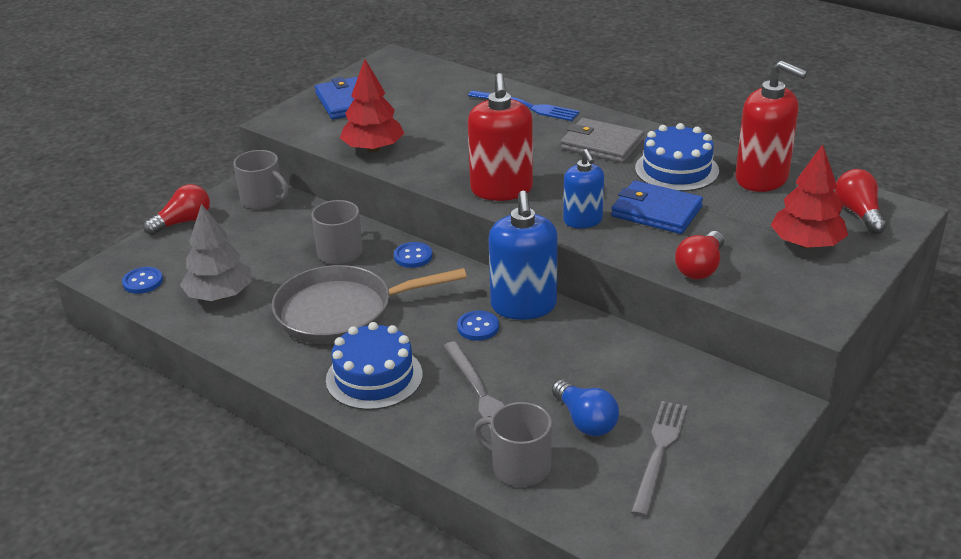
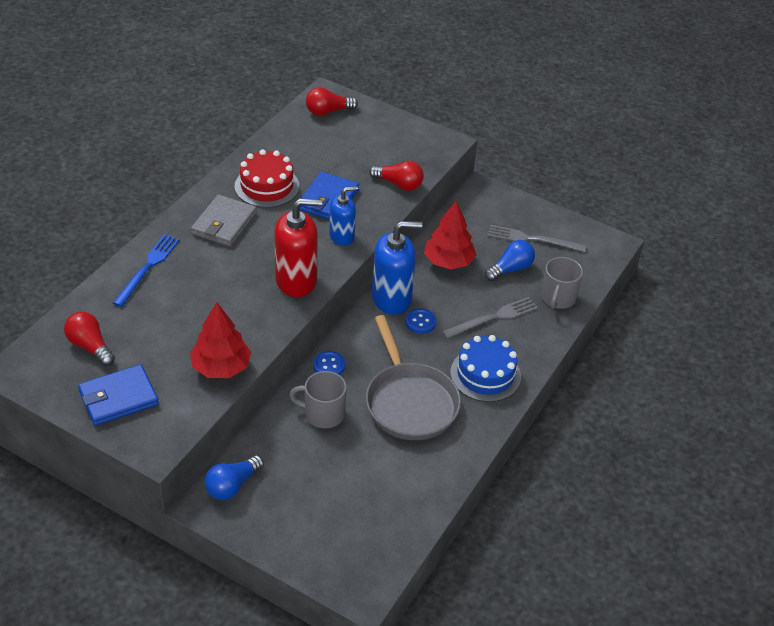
camera: 100 degrees left, 10 degrees up
blue button [122,267,163,294] -> none
red light bulb [143,184,210,235] -> red light bulb moved to [64,311,115,366]
grey tree [180,204,252,301] -> none
grey mug [233,150,289,210] -> blue light bulb [205,455,264,500]
blue cake [635,123,719,192] -> red cake [235,149,299,208]
red soap dispenser [736,61,808,192] -> none
red tree [771,144,848,249] -> red tree moved to [424,201,476,269]

